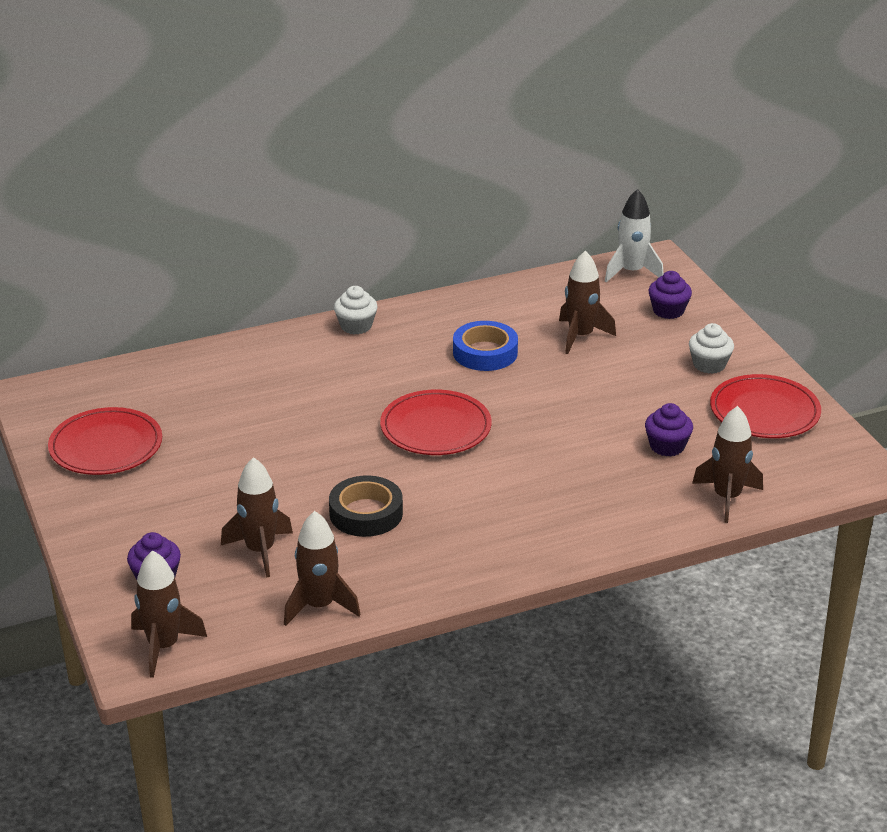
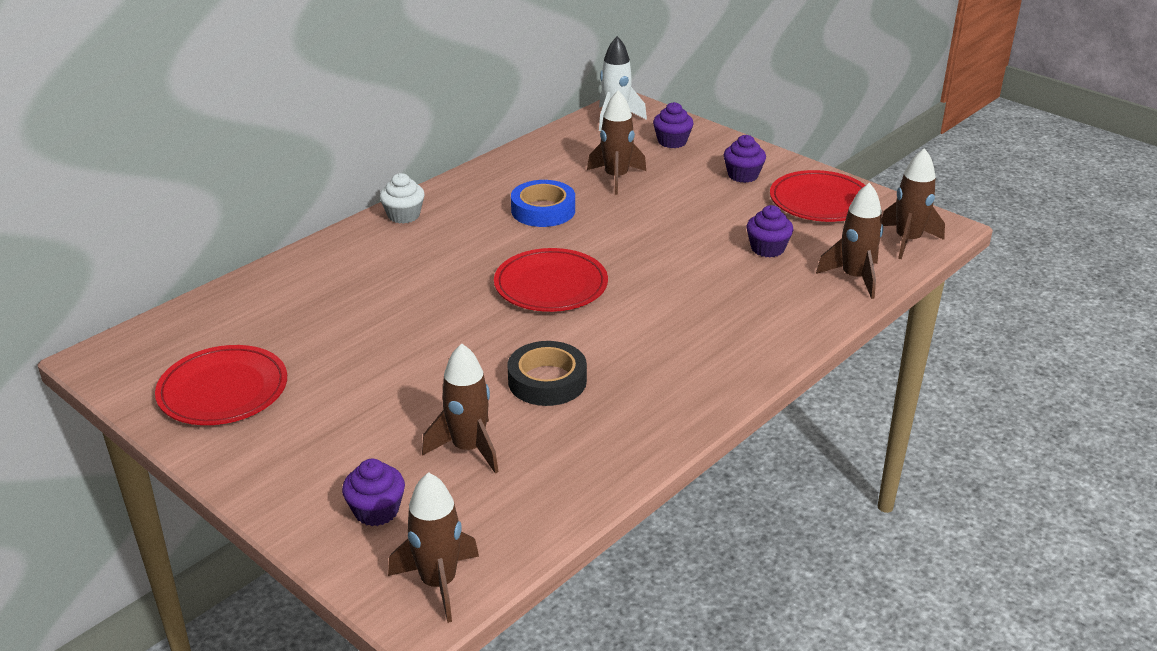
camera: 25 degrees left, 0 degrees up
brown rocket [284,511,361,626] -> brown rocket moved to [882,148,945,259]
white cupcake [689,323,734,374] -> purple cupcake [724,135,766,183]

